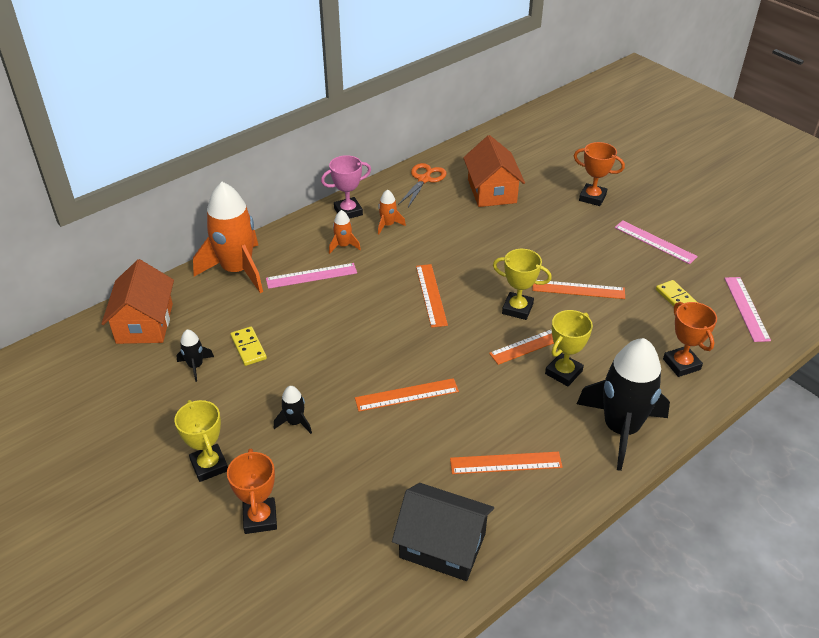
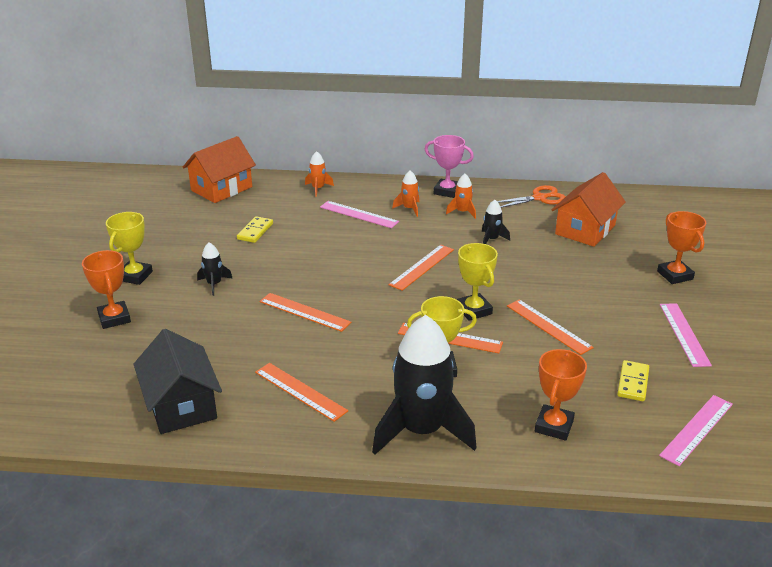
camera: 45 degrees right, 10 degrees down
black rocket [176,330,214,382] -> black rocket moved to [482,200,510,244]
orange rocket [193,182,263,293] -> orange rocket [305,151,334,197], size x0.43
orange trophy [227,449,277,534] -> orange trophy turned 60 degrees counterclockwise [82,250,131,329]

